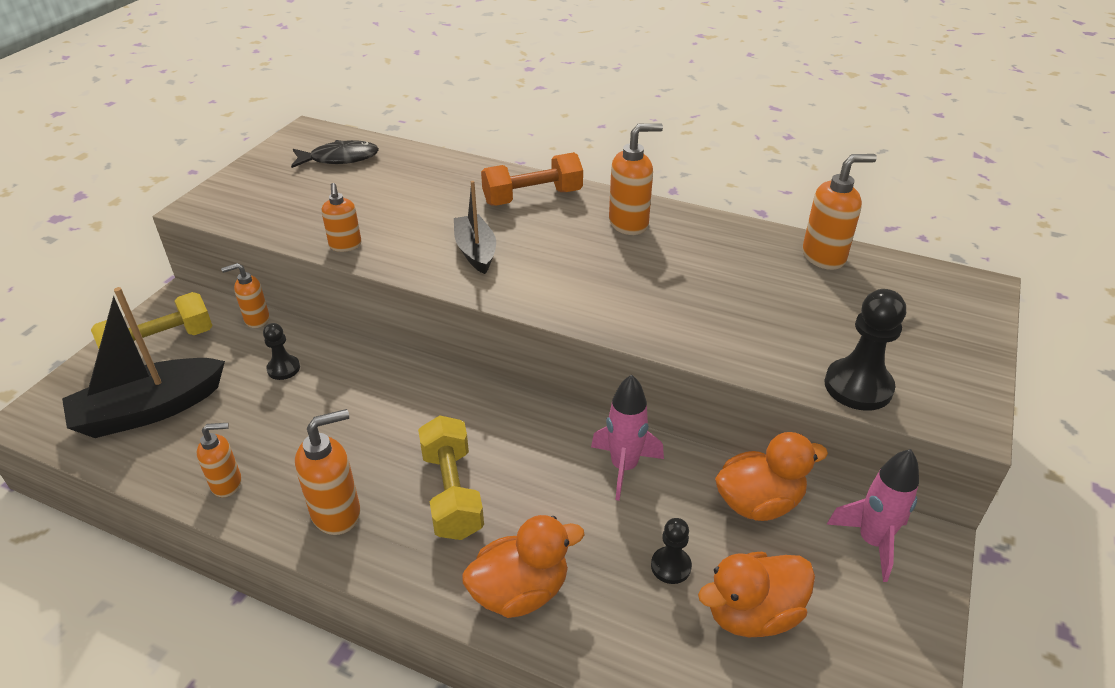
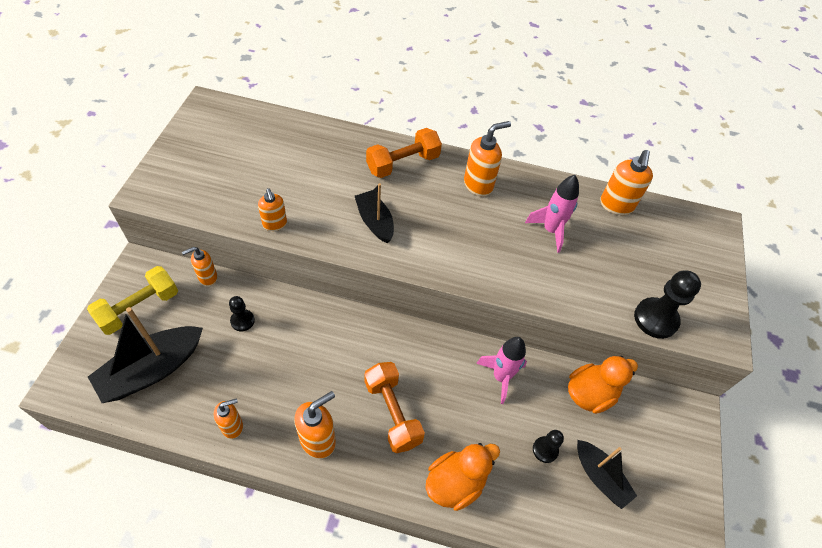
camera: 15 degrees left, 15 degrees up
black fish [291,140,379,168] -> none
yellow dumbbell [418,415,484,540] -> orange dumbbell [364,362,425,453]
orange duck [698,552,815,637] -> black boat [577,440,637,509]
orange soap dispenser [802,154,877,270] -> orange soap dispenser turned 135 degrees clockwise [600,150,653,215]
pink rocket [827,449,919,582] -> pink rocket moved to [525,175,579,253]

